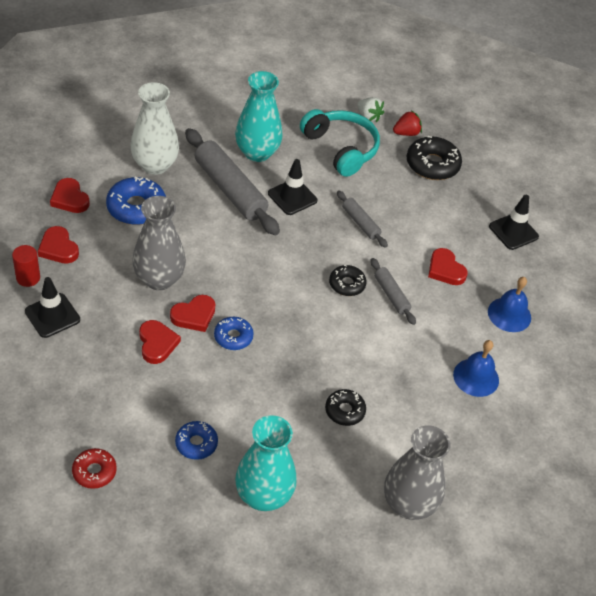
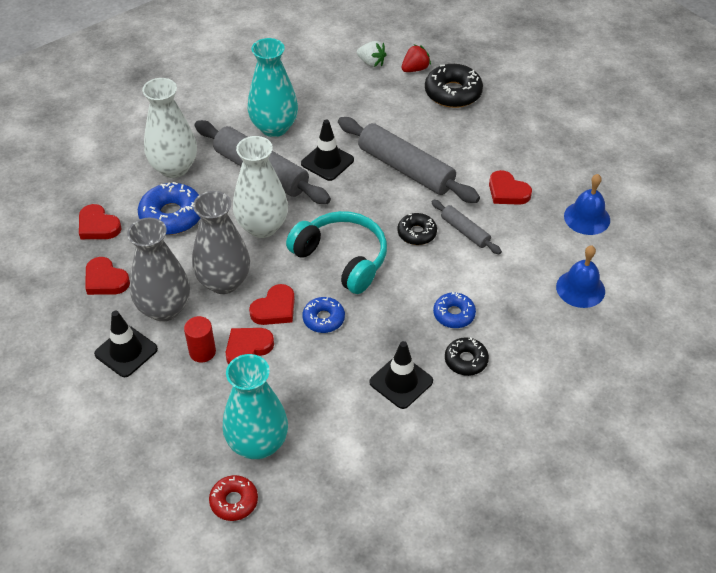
camera: 10 degrees left, 0 degrees up
red cylinder [12,245,40,287] -> red cylinder moved to [184,316,216,363]
red heart [139,320,181,364] -> red heart turned 105 degrees counterclockwise [226,328,274,365]
blue donut [175,421,218,460] -> blue donut moved to [433,292,476,328]
turquoise vase [235,415,297,511] -> turquoise vase moved to [223,354,288,459]
turquoise headphones [300,109,380,177] -> turquoise headphones moved to [286,211,387,294]
grey rolling pin [337,191,388,248] -> grey rolling pin [338,117,480,203], size x1.96
grey vase [384,425,451,520] -> grey vase moved to [127,218,190,322]
black traffic cone [489,195,539,250] -> black traffic cone moved to [369,341,433,409]
none -> white vase [233,136,288,238]

